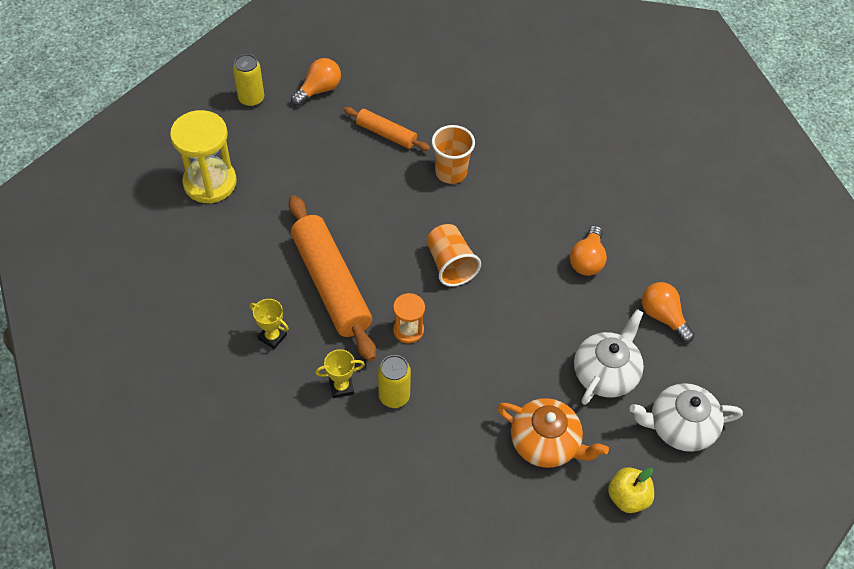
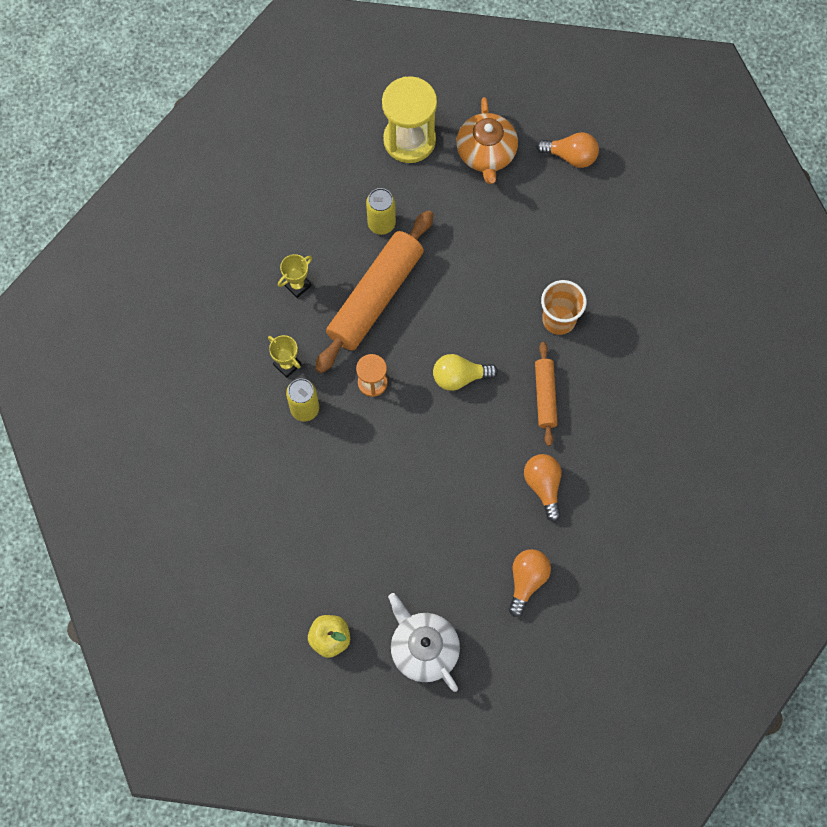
camera: 60 degrees right, 15 degrees up
yellow can [233,54,264,107] -> yellow can moved to [366,188,396,235]
yellow trophy [250,299,289,349] -> yellow trophy turned 45 degrees clockwise [278,254,312,298]
orange rolling pin [344,107,430,151] -> orange rolling pin moved to [535,342,558,446]
orange cup [427,224,481,286] -> yellow light bulb [433,354,498,391]
orange teapot [497,398,609,468] -> orange teapot moved to [456,97,518,184]
orange light bulb [570,225,607,276] -> orange light bulb turned 90 degrees clockwise [524,454,562,522]
white teapot [574,309,644,405] -> none

